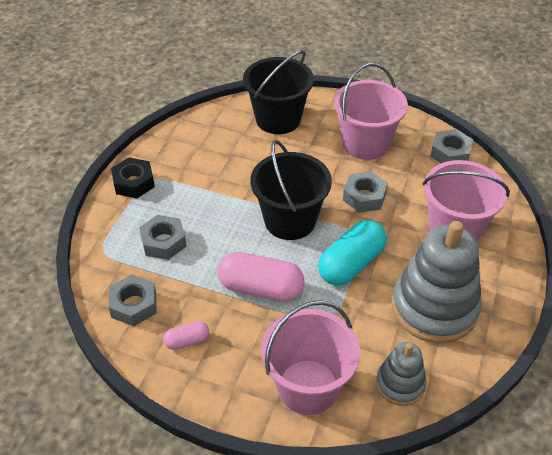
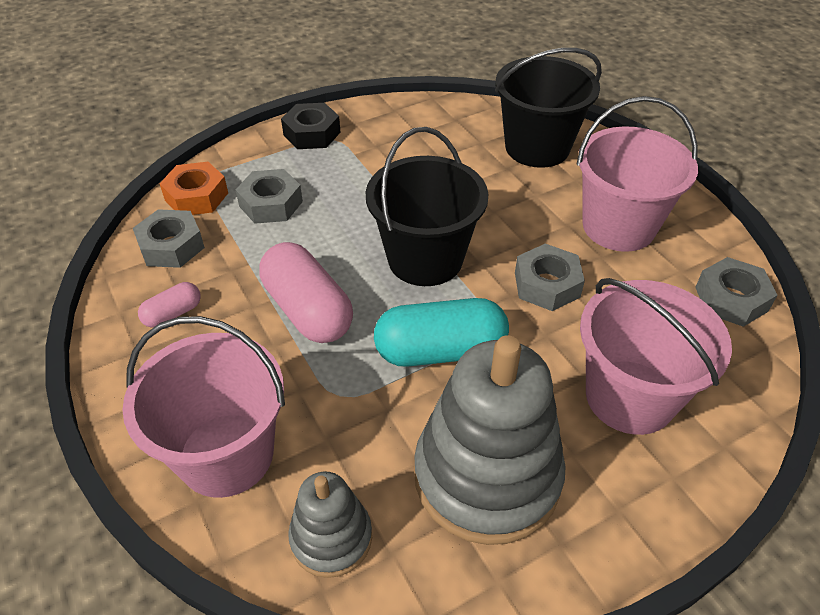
camera: 40 degrees right, 0 degrees up
pink capsule [163,321,209,350] -> pink capsule turned 60 degrees counterclockwise [138,282,201,328]
none -> orange nut [160,162,228,215]

